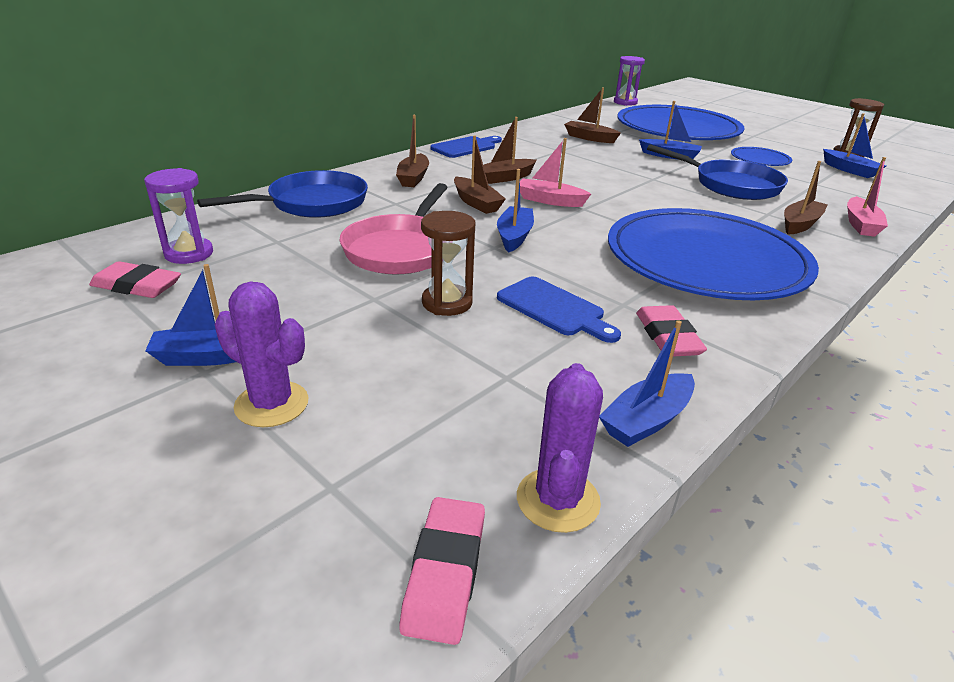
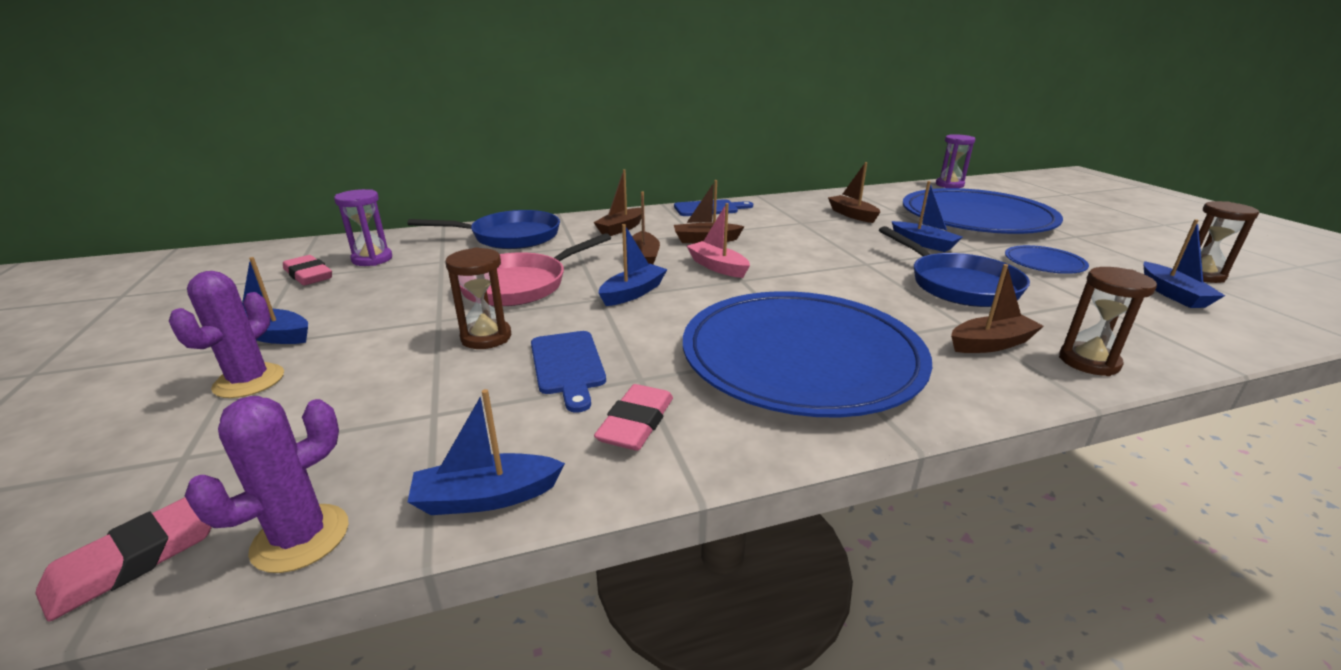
camera: 30 degrees right, 5 degrees down
purple cactus [214,281,309,427] -> purple cactus turned 45 degrees clockwise [169,271,284,398]
pink boat [847,157,888,237] -> brown hourglass [1059,267,1157,376]

